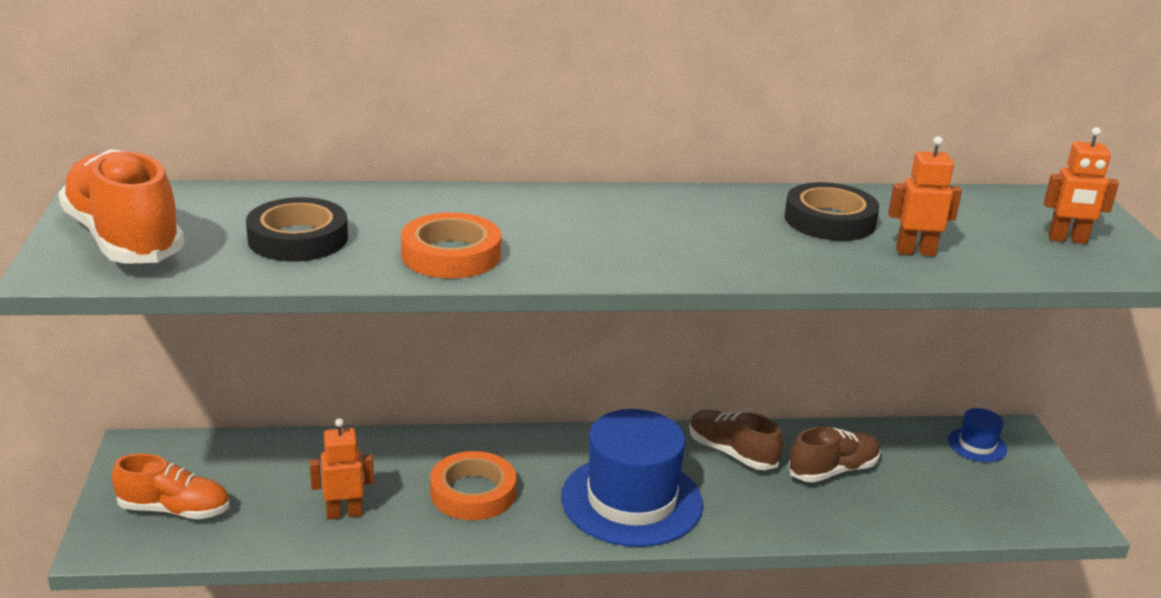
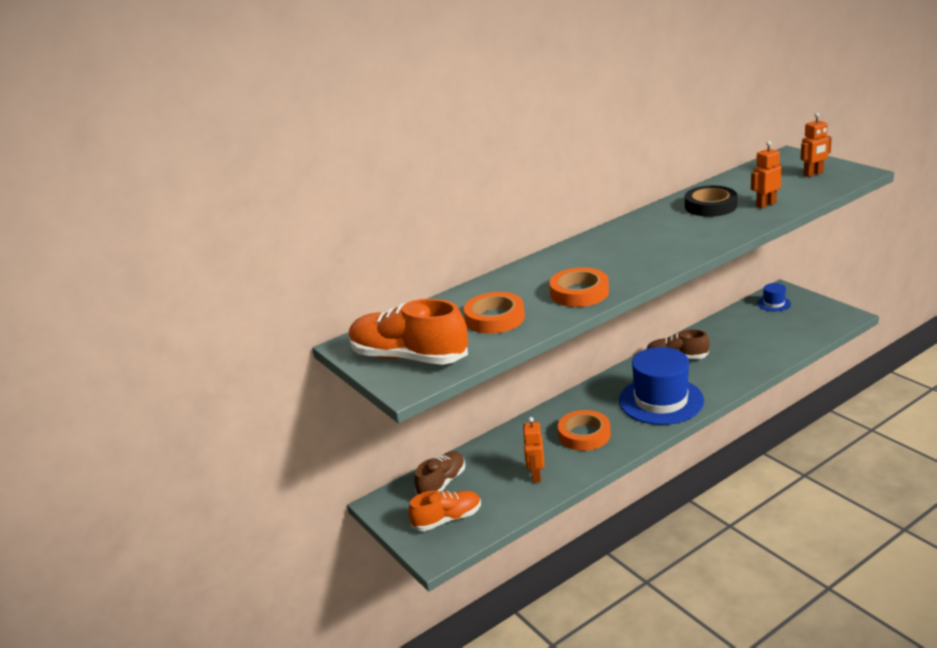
camera: 25 degrees left, 0 degrees up
black tape [246,197,348,262] -> orange tape [464,292,525,334]
orange robot [309,418,374,520] -> orange robot turned 45 degrees counterclockwise [523,417,544,483]
brown shoe [788,427,881,482] -> brown shoe moved to [415,451,465,495]

